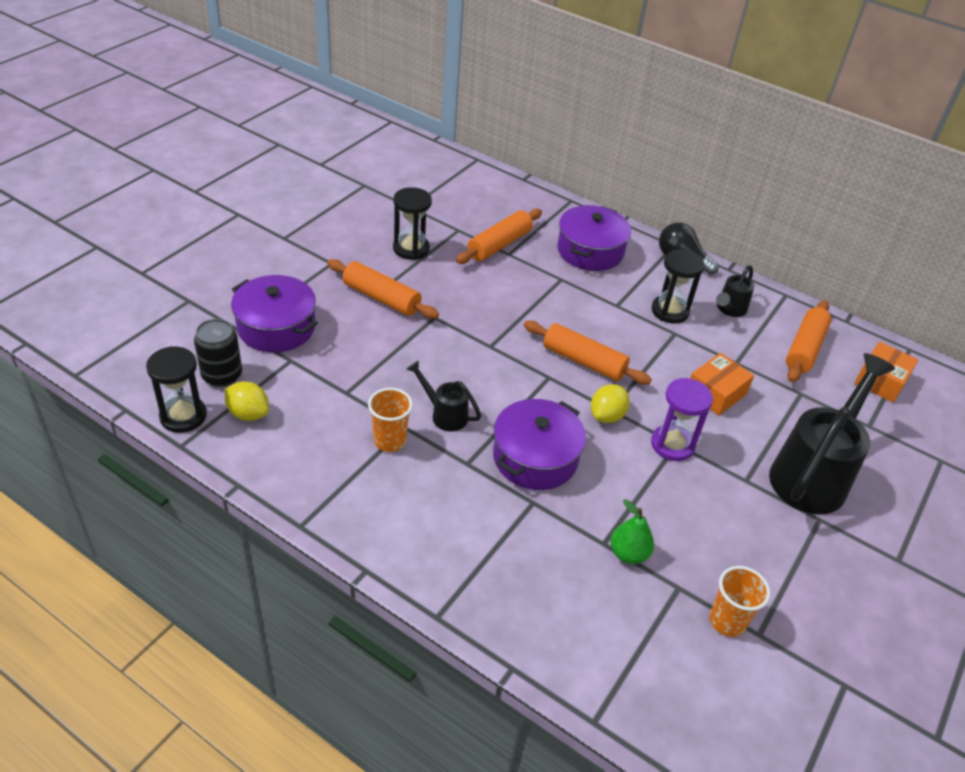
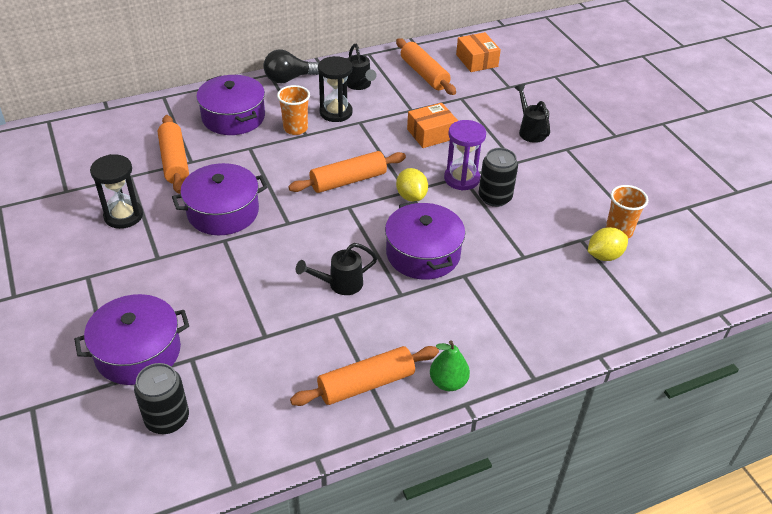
camera: 55 degrees left, 0 degrees up
black hourglass [146,346,207,433] -> none
yellow lemon [225,381,269,421] -> yellow lemon moved to [587,227,628,261]
orange rolling pin [327,259,439,319] -> orange rolling pin moved to [290,346,439,406]
orange cup [368,388,413,452] -> orange cup moved to [277,85,310,135]
green pear [610,499,654,564] -> green pear moved to [430,340,470,391]
orange box [690,353,754,416] -> orange box turned 75 degrees clockwise [407,103,458,148]
black watering can [769,353,895,514] -> black watering can [514,84,550,143], size x0.48
none -> purple pot [172,163,268,235]
none -> black can [479,148,518,207]

